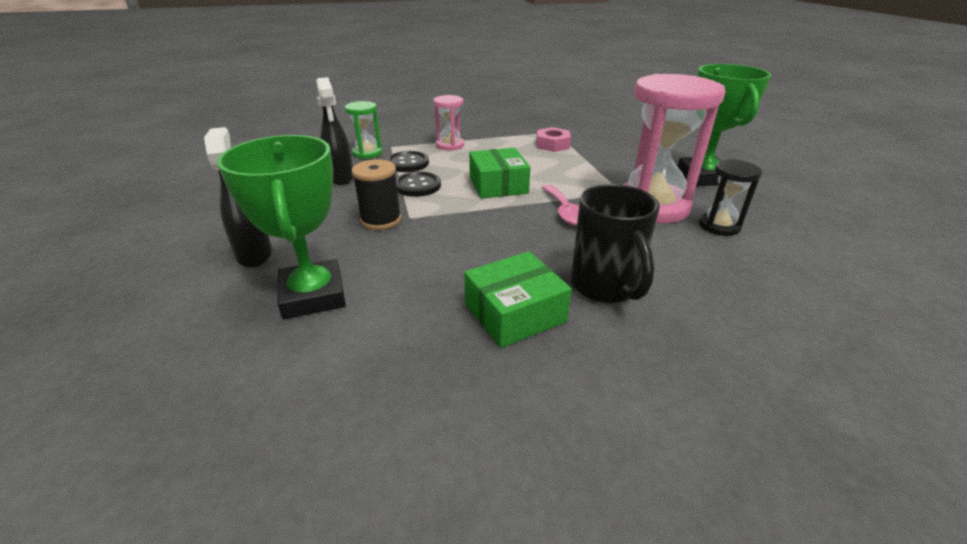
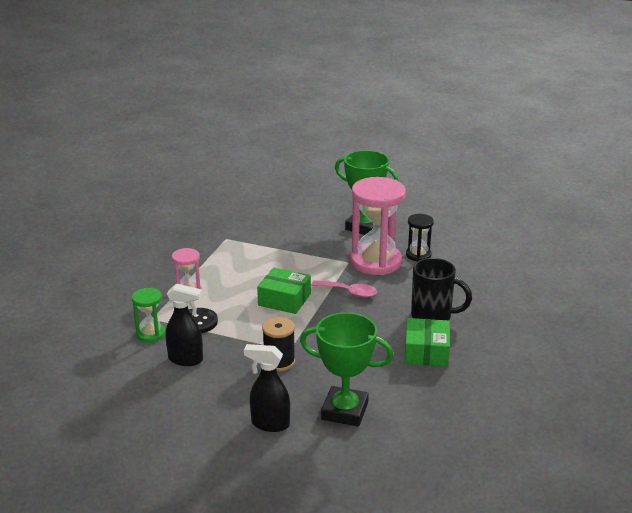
camera: 55 degrees left, 5 degrees down
black button [396,172,441,197] -> none
pink nut [536,127,571,152] -> none

